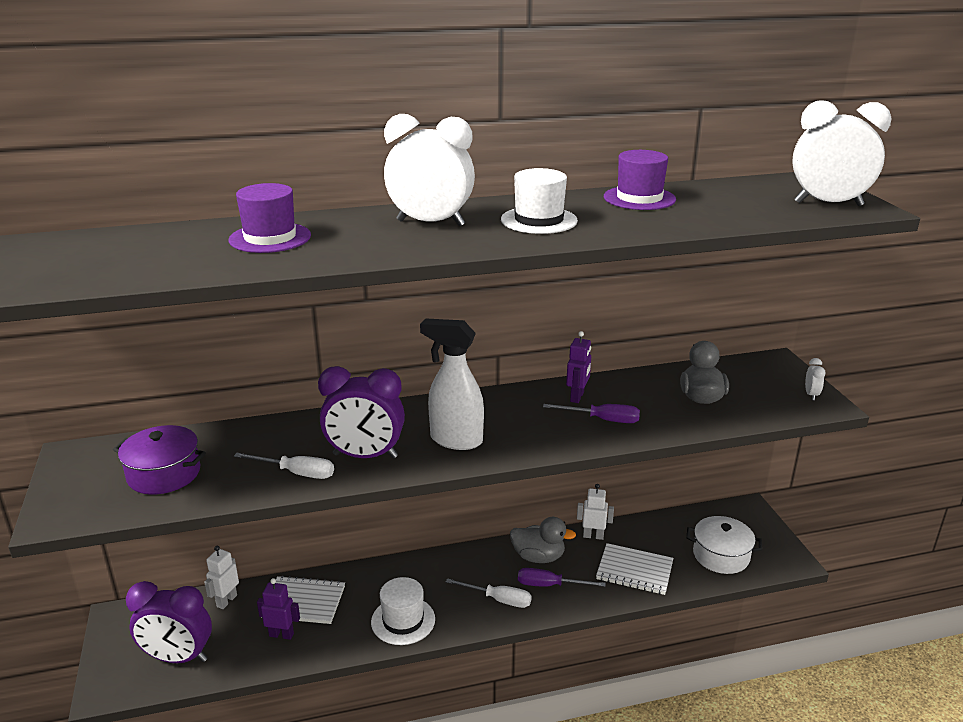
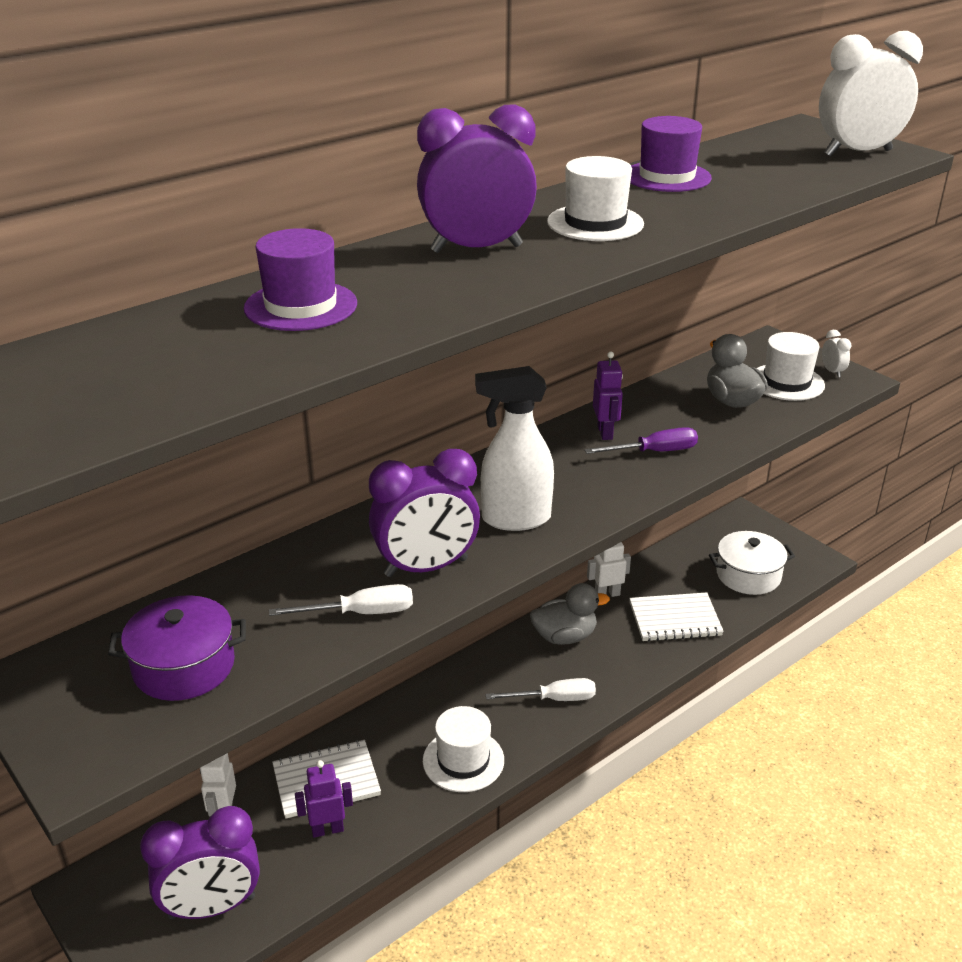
camera: 25 degrees left, 5 degrees up
white clock [384,114,475,226] -> purple clock [417,104,537,253]
purple screwdriver [518,568,606,587] -> none
none -> white hat [757,332,825,401]

